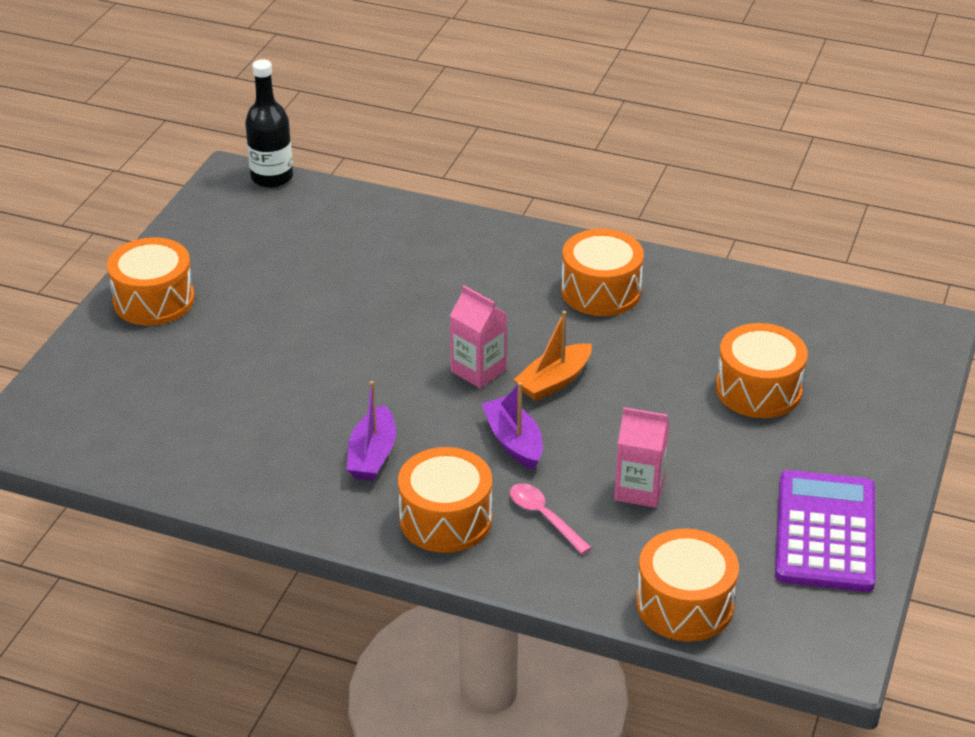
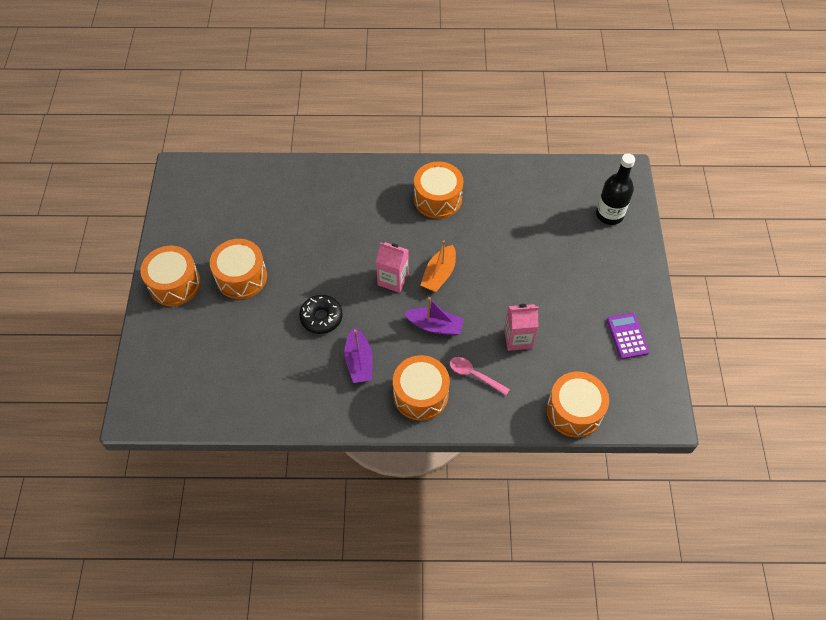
camera: 20 degrees left, 20 degrees up
black bottle [245,59,293,188] -> black bottle moved to [596,154,635,225]
purple boat [482,382,543,470] -> purple boat turned 150 degrees clockwise [404,297,464,336]
orange drum [716,323,808,418] -> orange drum moved to [210,239,267,299]
purple calculator [775,470,876,592] -> purple calculator [606,313,649,359], size x0.55
none -> black donut [299,295,343,334]

